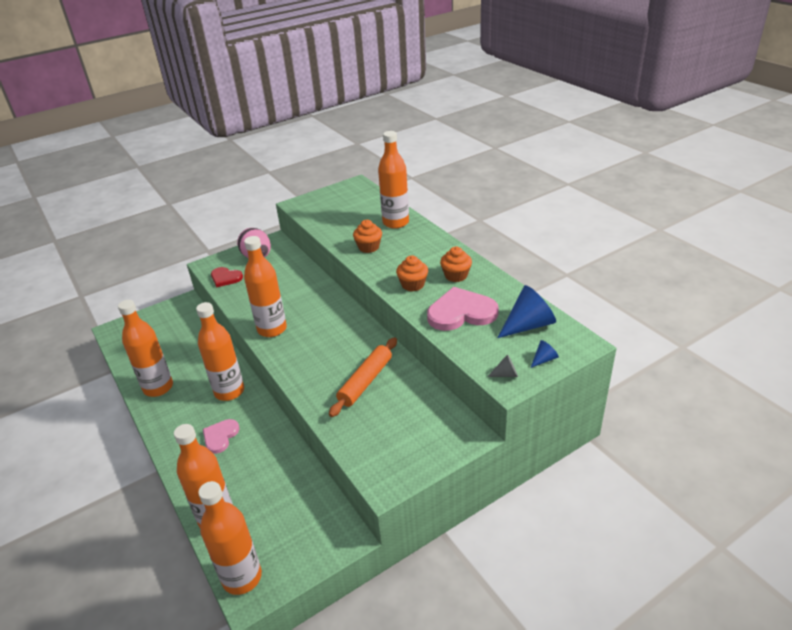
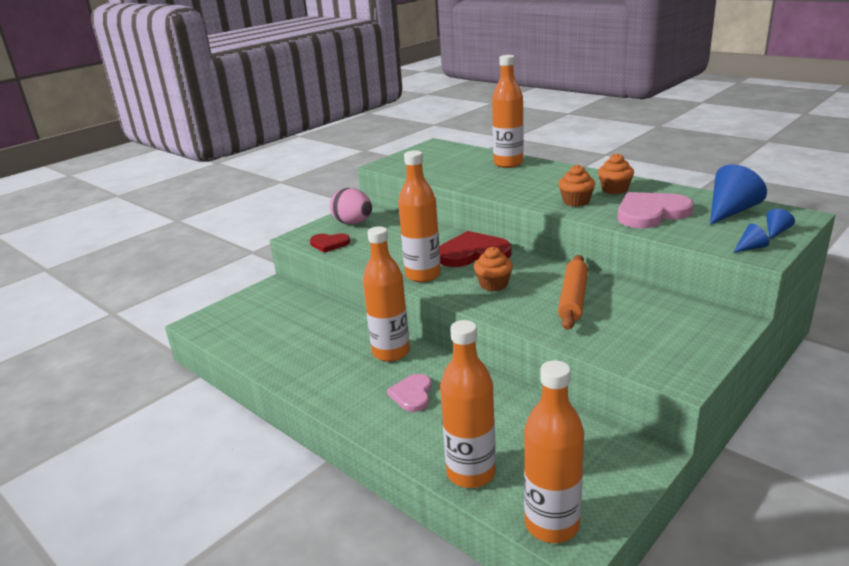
camera: 15 degrees left, 10 degrees down
orange bottle [118,300,173,397] -> none
orange cupcake [353,220,382,253] -> orange cupcake moved to [474,247,513,291]
grey cone [487,354,518,377] -> blue cone [733,223,769,253]
none -> red heart [440,231,512,267]

